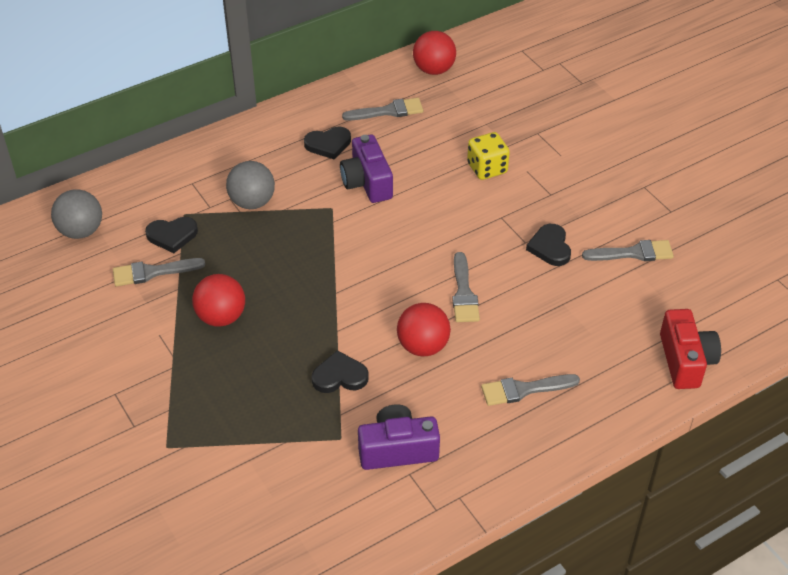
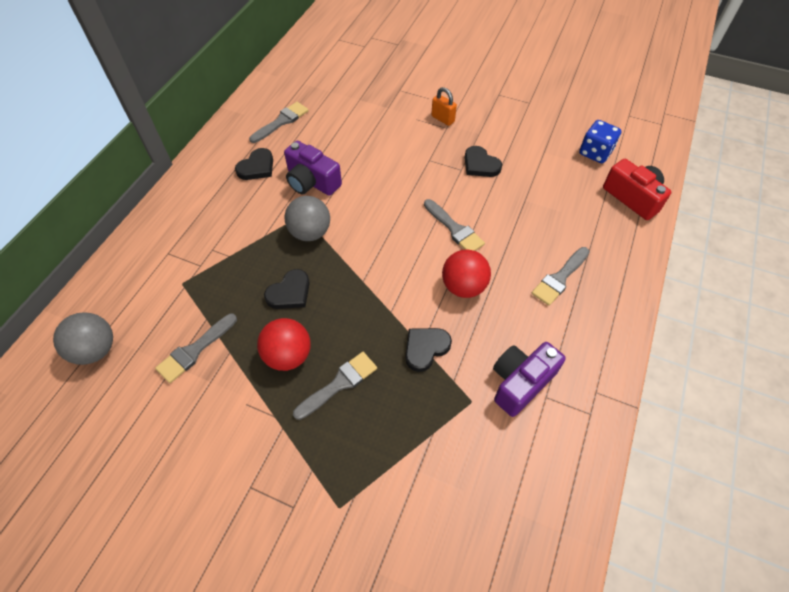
camera: 35 degrees left, 10 degrees up
black heart [145,217,198,253] -> black heart moved to [264,269,310,309]
grey ball [226,161,275,209] -> grey ball moved to [284,196,330,241]
red ball [413,31,456,75] -> none
yellow dice [467,132,510,180] -> none
grey brush [582,240,674,261] -> grey brush moved to [293,352,377,420]
none -> orange padlock [431,87,457,126]
none -> blue dice [579,120,621,163]

